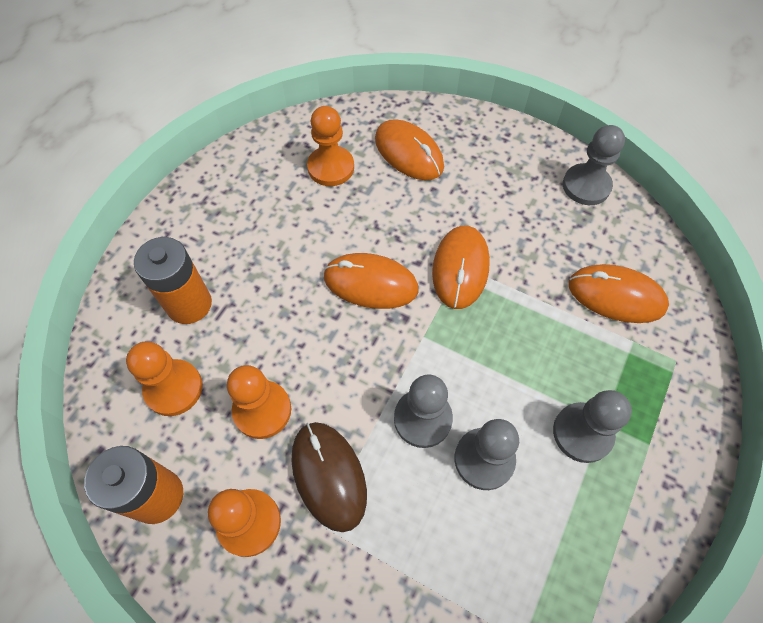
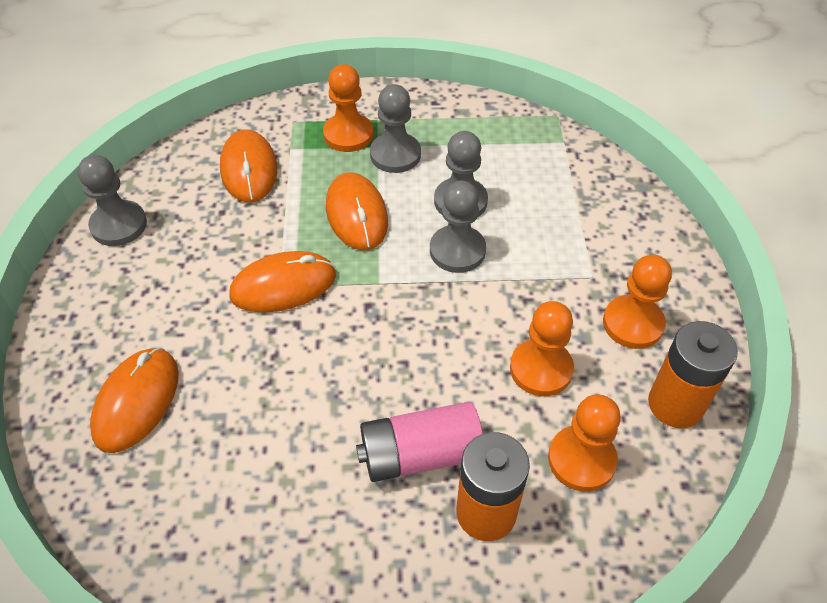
camera: 120 degrees left, 10 degrees down
brown mouse [291,422,367,532] -> none
orange pawn [307,106,354,186] -> orange pawn moved to [323,64,373,152]
orange mouse [323,253,418,309] -> orange mouse moved to [326,172,388,250]
none -> pink battery [356,402,483,482]

